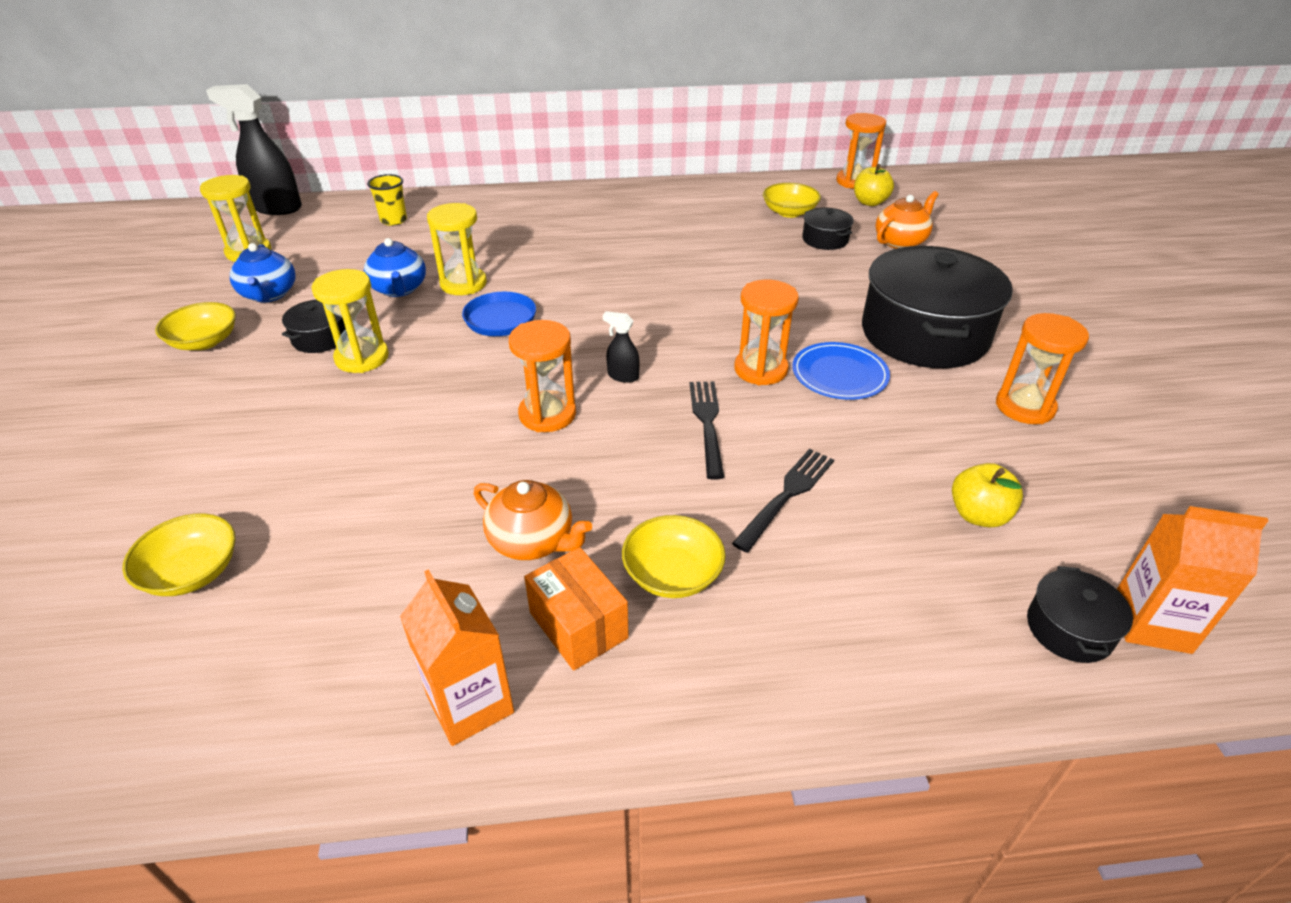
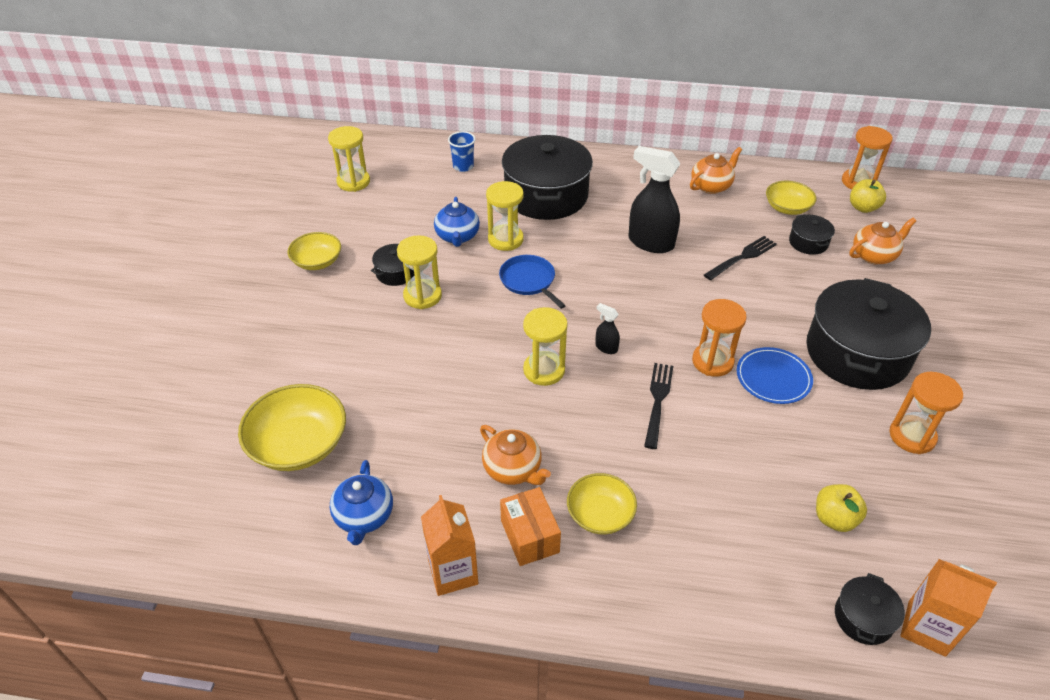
camera: 15 degrees right, 5 degrees up
yellow bowl [122,513,236,596] -> yellow bowl [238,384,346,471], size x1.60
black spray bottle [206,84,302,215] -> black spray bottle moved to [628,146,681,253]
blue teapot [230,243,296,302] -> blue teapot moved to [330,460,393,545]
yellow cup [367,174,407,226] -> blue cup [448,131,476,172]
orange hourglass [509,320,576,432] -> yellow hourglass [523,307,568,386]
black fork [732,449,834,553] -> black fork moved to [704,236,777,280]
none -> black pot [502,135,593,220]
none -> orange teapot [690,147,742,194]

